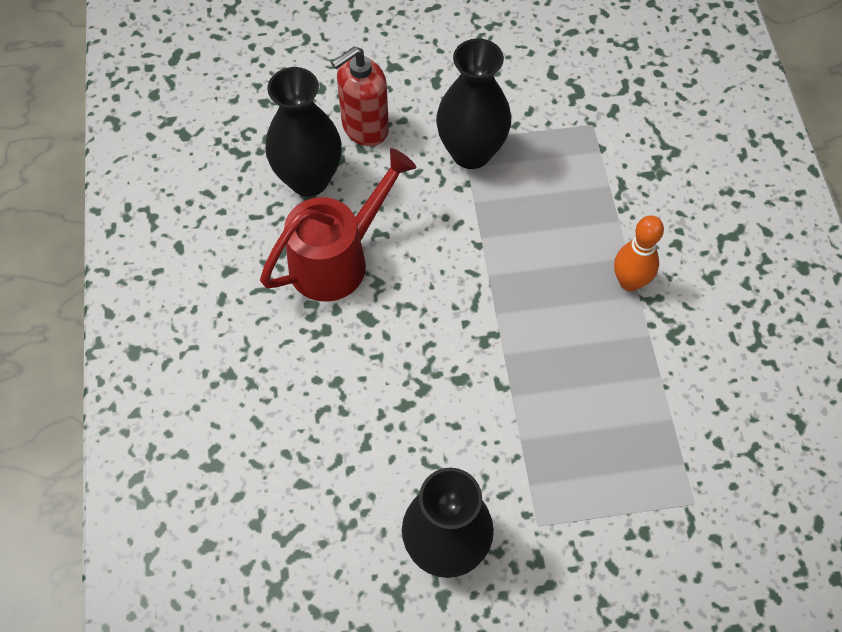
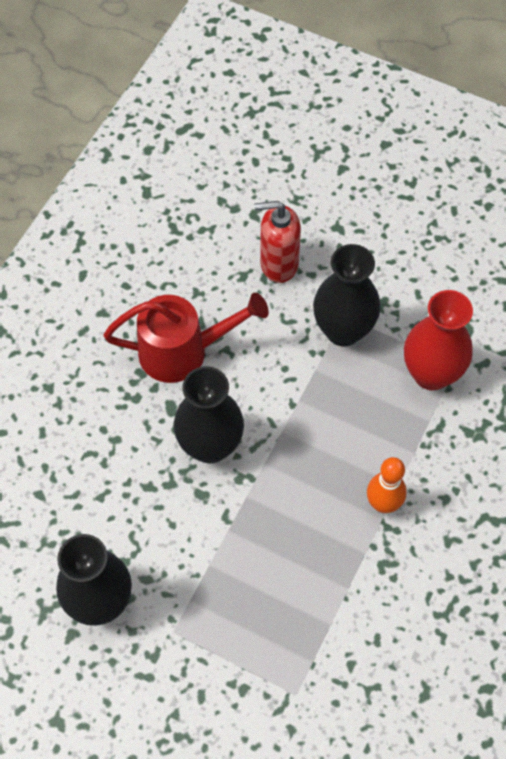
camera: 35 degrees right, 0 degrees up
black vase [265,67,342,196] -> black vase moved to [174,366,244,463]
none -> red vase [404,290,473,390]

